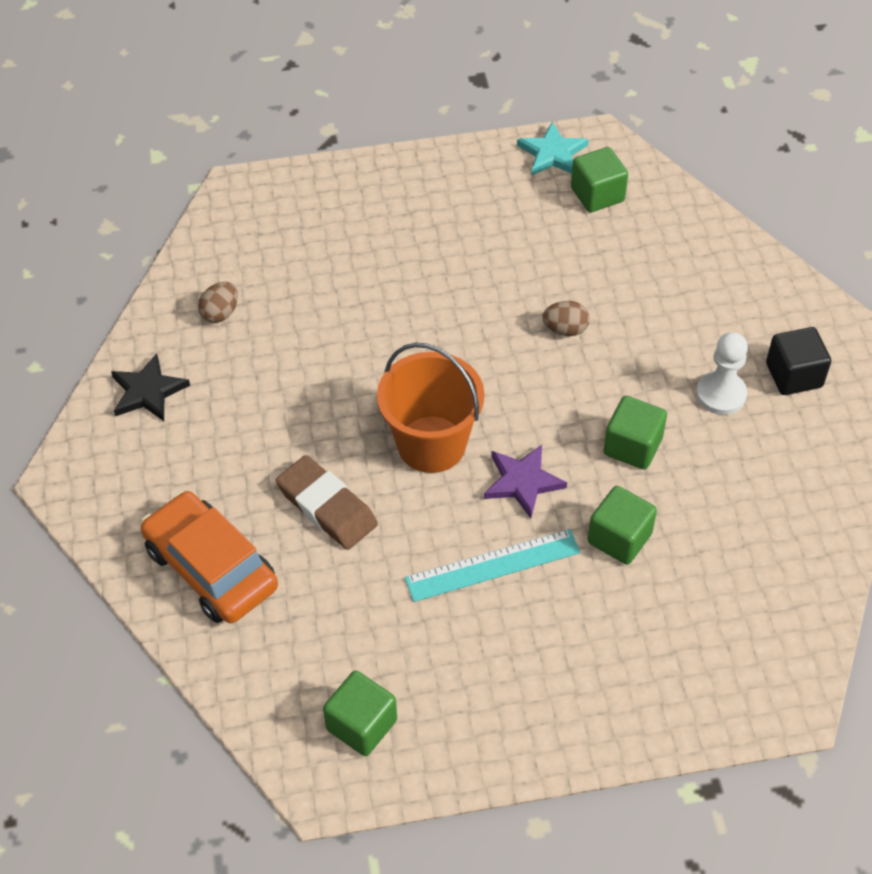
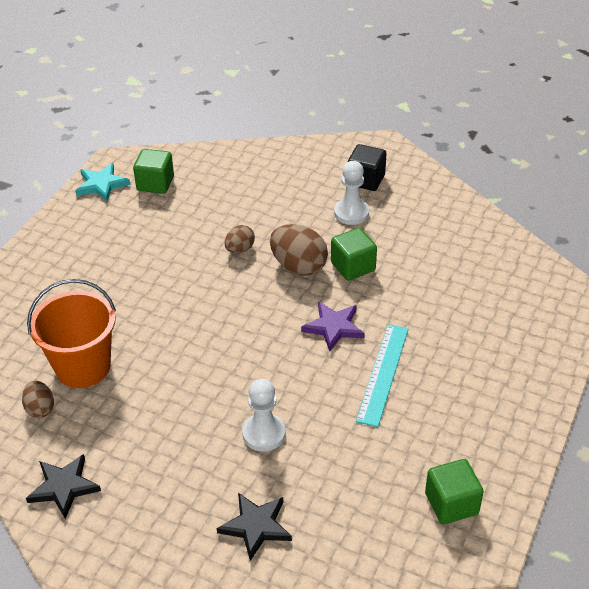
camera: 55 degrees left, 10 degrees down
orange car [141,491,278,623] -> black star [217,493,292,561]
brown eraser [276,455,378,550] -> white pawn [242,379,286,451]
orange bucket [377,343,484,473] -> orange bucket moved to [27,279,116,388]
green cube [588,486,657,565] -> none
none -> brown egg [270,224,328,276]

